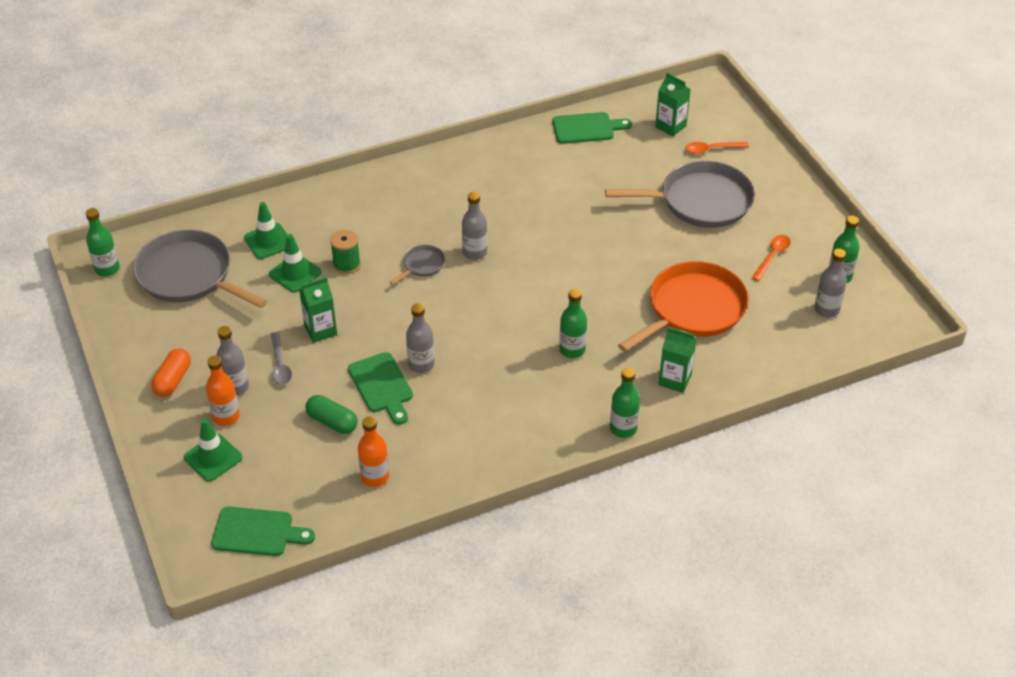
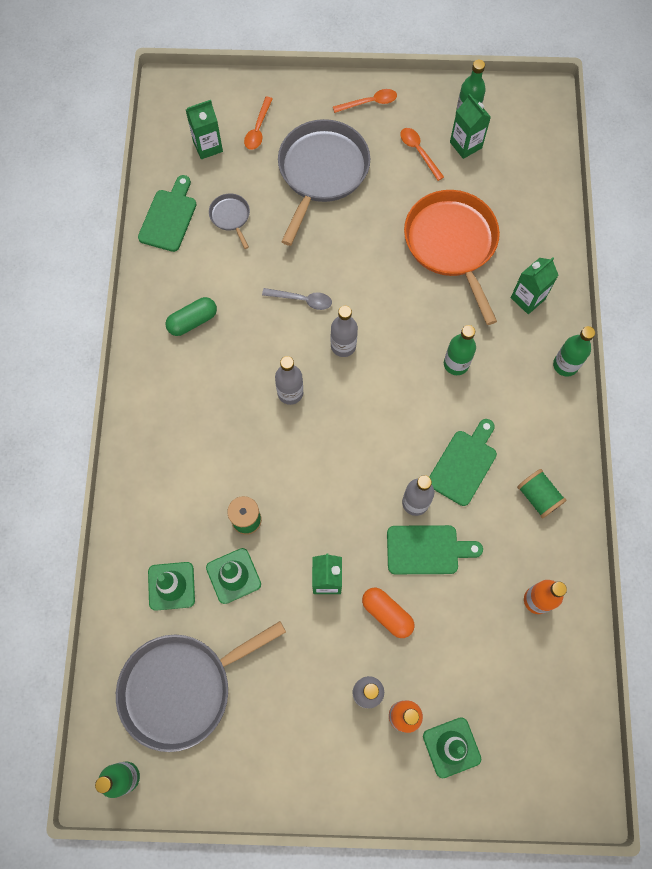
camera: 65 degrees left, 25 degrees up
orange capsule [151,349,191,397] -> orange capsule moved to [362,588,415,638]
green cutting board [211,507,315,556] -> green cutting board moved to [429,419,497,506]
grey spoon [271,332,292,385] -> grey spoon moved to [262,288,332,310]
green capsule [305,395,358,434] -> green capsule moved to [165,297,217,336]
grey pan [390,245,445,285] -> grey pan moved to [209,193,250,249]
grey bottle [814,249,847,318] -> grey bottle moved to [331,306,358,357]
none -> orange spoon [333,89,397,113]
none -> green carton [450,94,491,159]
none -> green spool [517,469,566,518]

